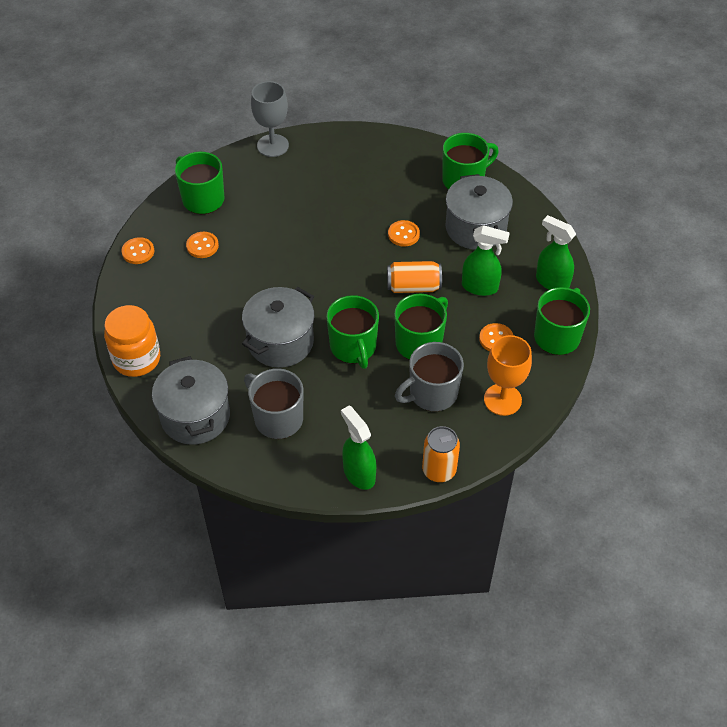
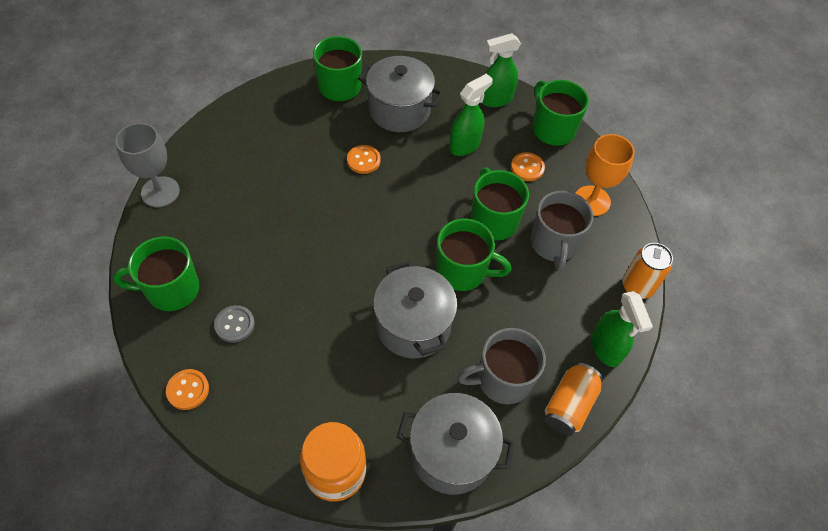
camera: 60 degrees left, 5 degrees up
orange button [186,232,219,258] -> grey button [214,305,255,343]
green spray bottle [341,406,376,490] -> green spray bottle turned 105 degrees counterclockwise [592,291,653,367]
orange can [387,261,442,293] -> orange can moved to [545,363,603,436]

